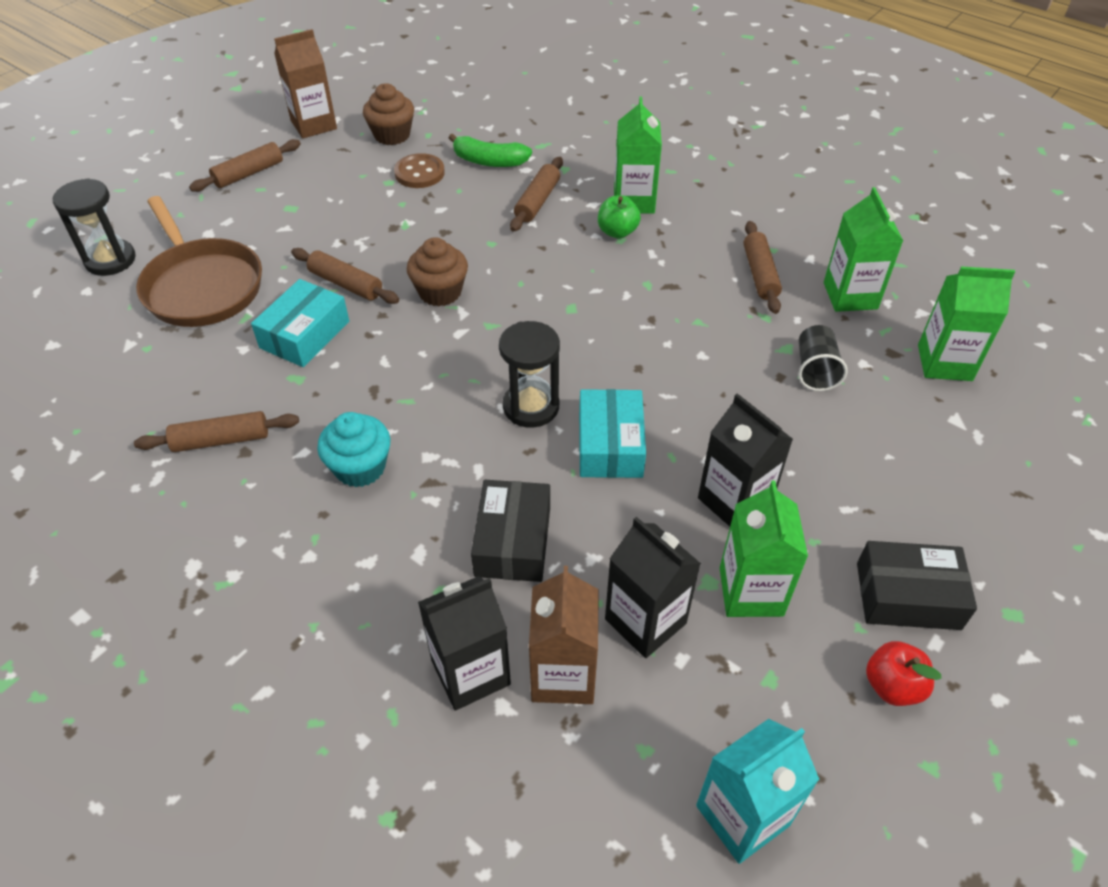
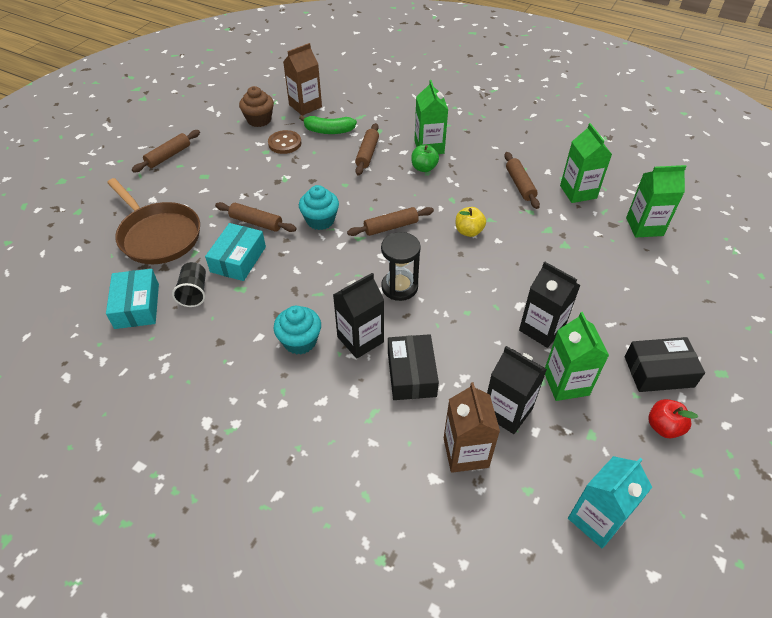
camera: 10 degrees left, 0 degrees up
black hourglass [53,178,136,276] -> none
brown rolling pin [134,411,299,452] -> brown rolling pin moved to [347,207,434,236]
brown carton [274,29,337,138] -> brown carton moved to [283,43,322,116]
brown cupcake [407,237,468,306] -> turquoise cupcake [299,185,339,230]
black carton [418,576,511,711] -> black carton moved to [333,273,384,359]
turquoise box [579,389,646,478] -> turquoise box moved to [106,269,159,329]
black cup [798,325,848,391] -> black cup moved to [172,262,206,307]
none -> yellow apple [456,207,486,237]

